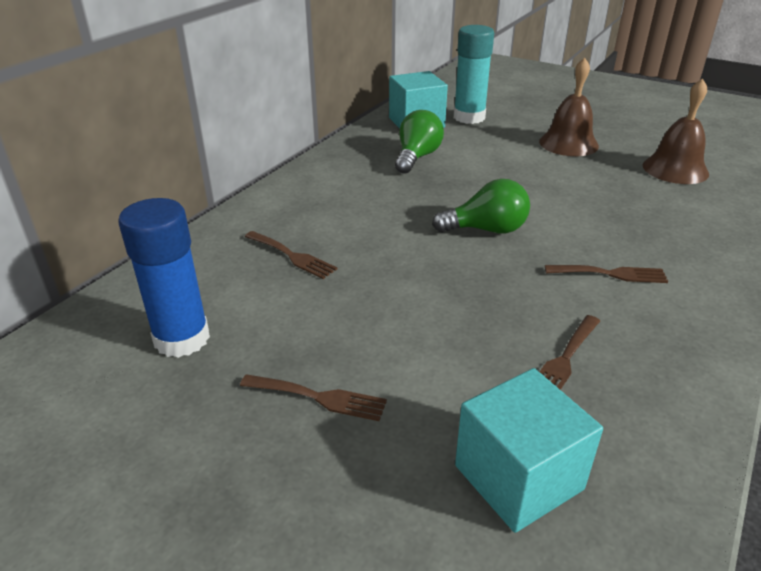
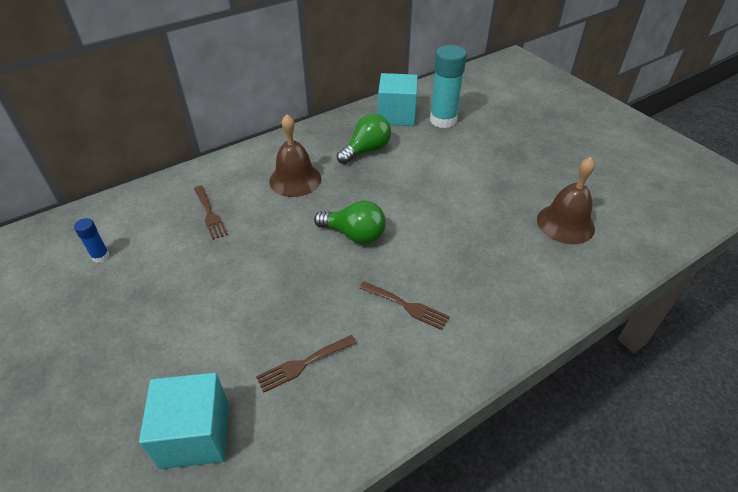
camera: 25 degrees right, 10 degrees up
blue glue stick [118,198,210,358] -> blue glue stick [74,218,110,263], size x0.47
brown fork [240,374,387,421] -> none
brown bell [539,58,599,156] -> brown bell moved to [269,114,321,197]

